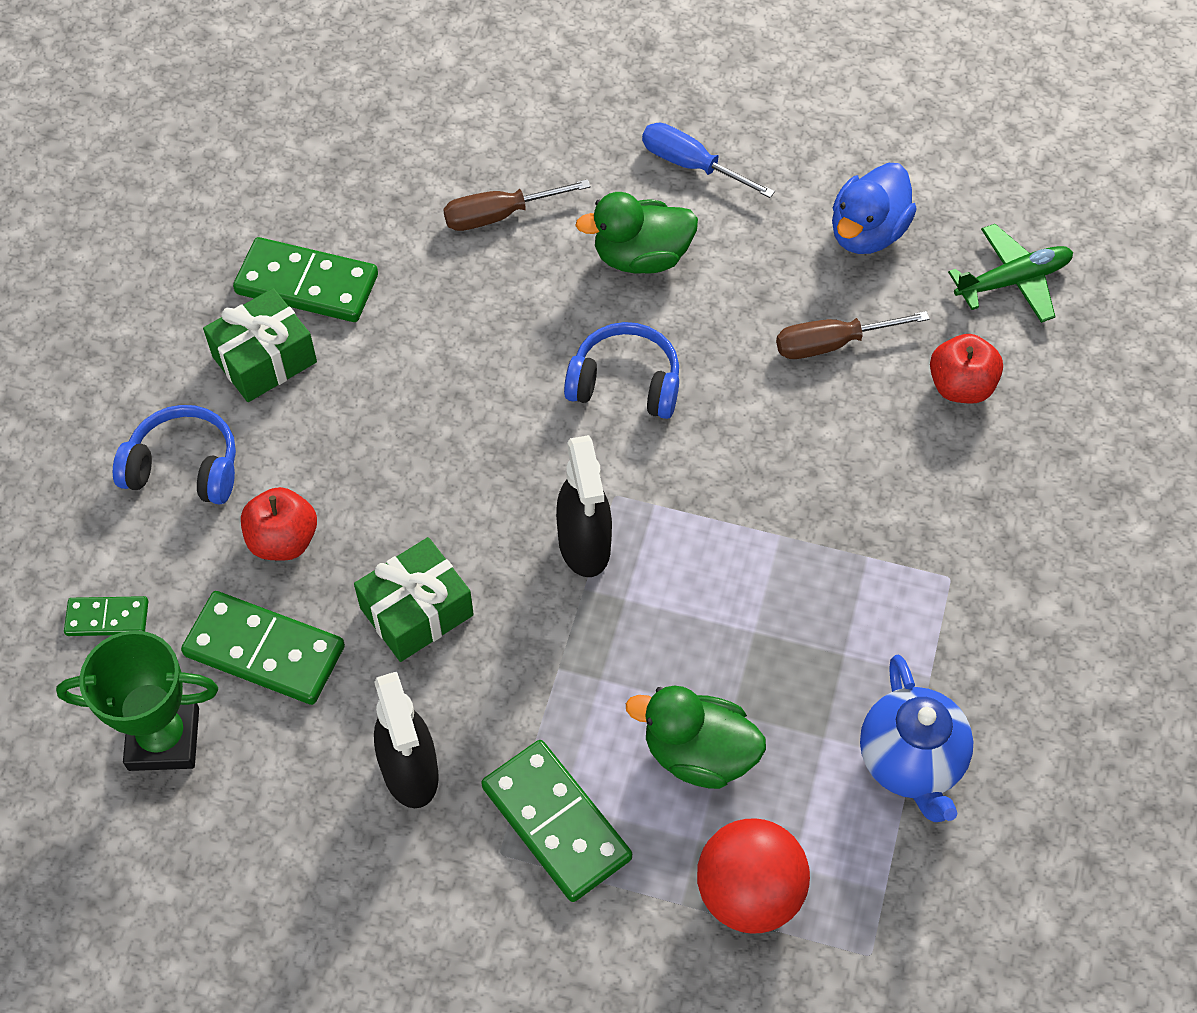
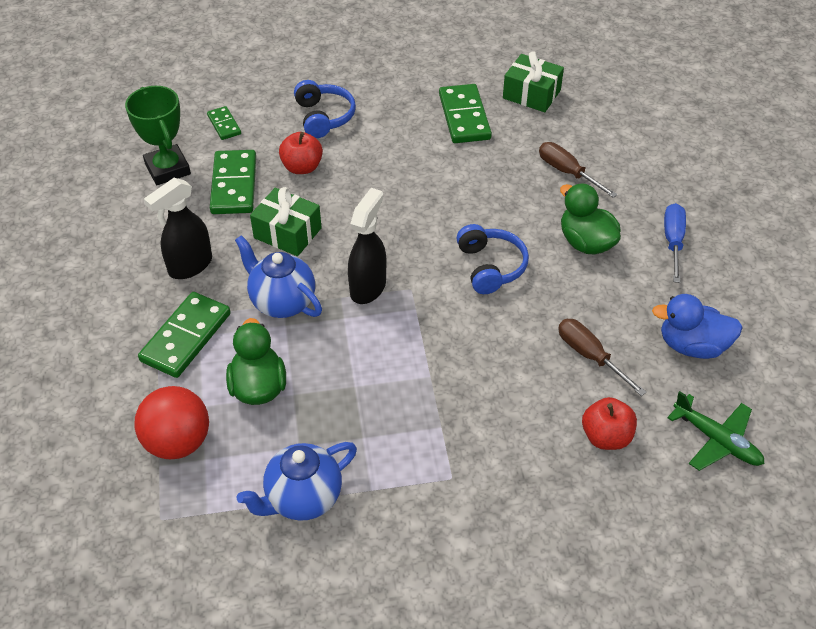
camera: 65 degrees right, 10 degrees down
green gift [203,288,317,402] -> green gift moved to [503,51,564,112]
black spray bottle [556,435,612,577] -> black spray bottle turned 150 degrees clockwise [348,188,386,304]
none -> blue teapot [235,235,322,318]

